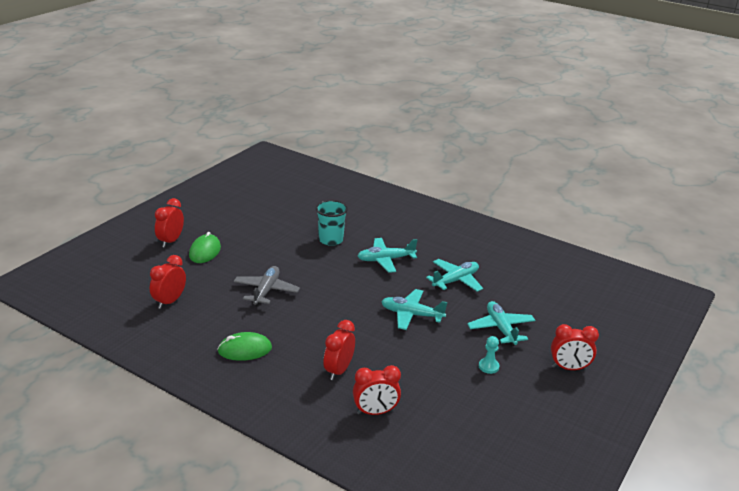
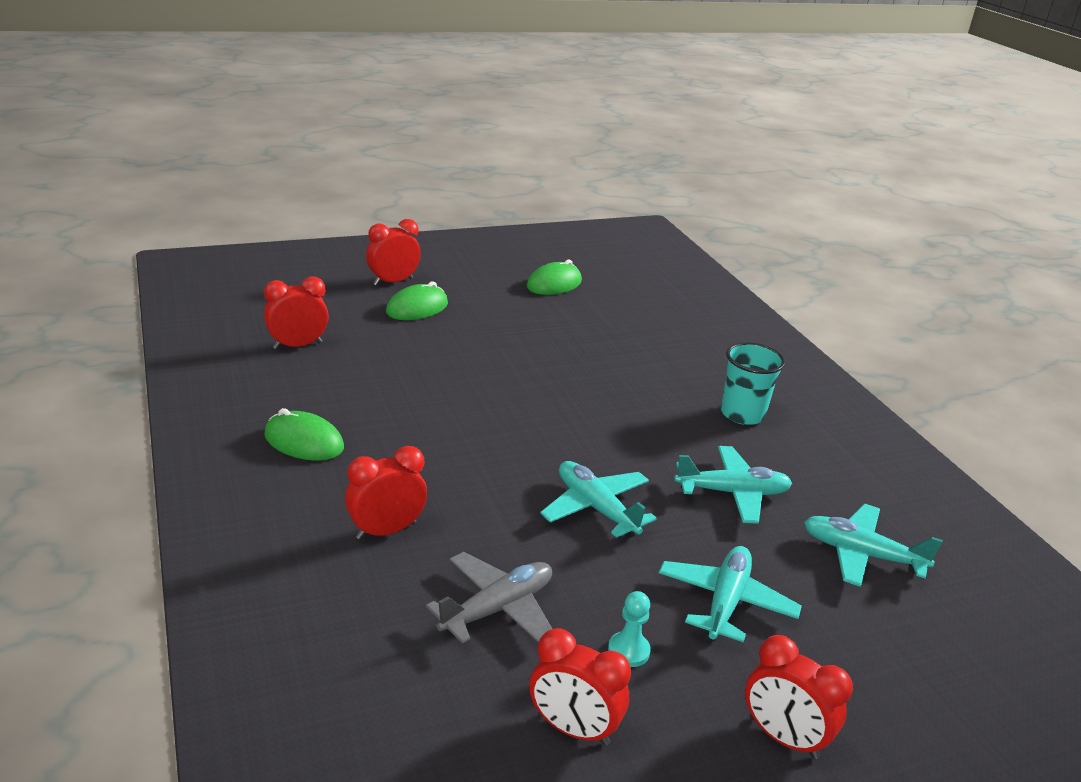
camera: 35 degrees right, 0 degrees up
grey plane [234,266,300,307] -> grey plane moved to [426,552,552,644]
turquoise cup [316,200,348,246] -> turquoise cup moved to [721,342,785,425]
red clock [353,365,401,415] -> red clock moved to [529,628,631,745]
turquoise plane [358,238,417,273] -> turquoise plane moved to [804,504,943,587]
none -> green mouse [527,260,582,295]

